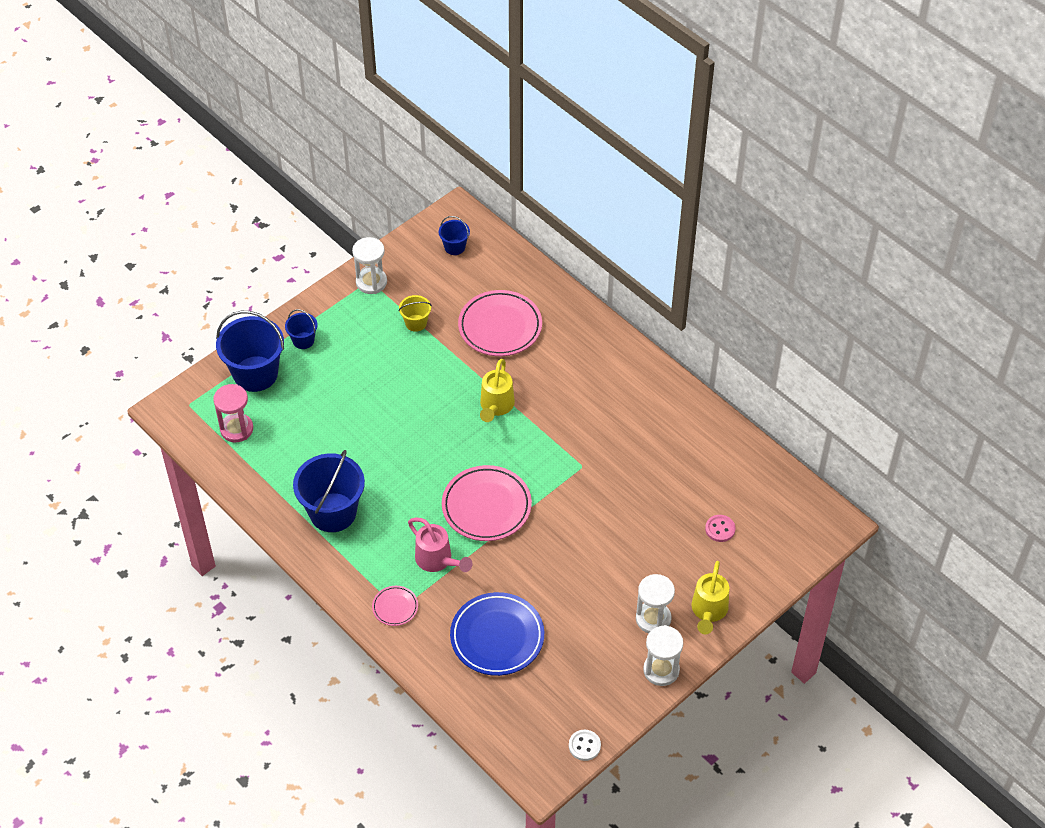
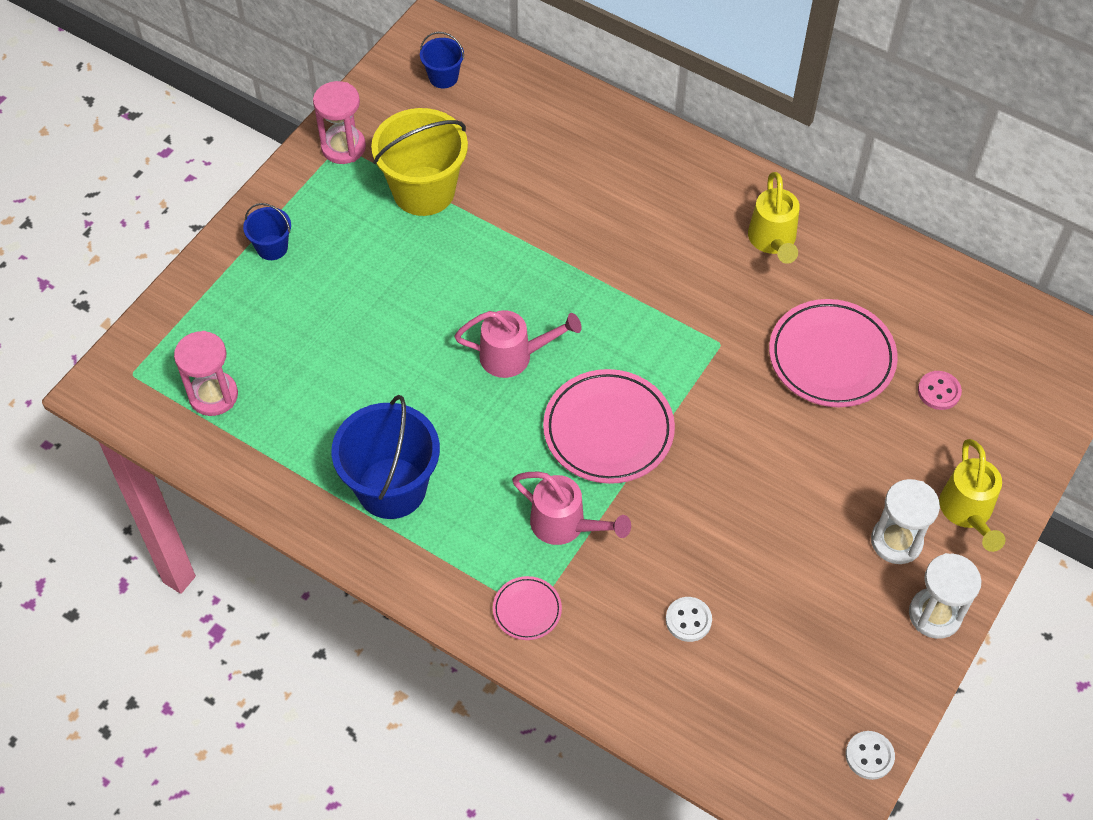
camera: 15 degrees left, 5 degrees up
blue bucket [216,311,284,392] -> none
white hourglass [352,237,387,294] -> pink hourglass [313,81,366,164]
yellow bucket [399,295,432,332] -> yellow bucket [371,108,468,216], size x2.03
blue plate [450,592,544,676] -> white button [666,597,712,642]
pink plate [458,290,542,356] -> pink plate moved to [769,299,898,407]
yellow watering can [480,359,515,422] -> yellow watering can moved to [748,172,800,264]
none -> pink watering can [455,310,582,378]

